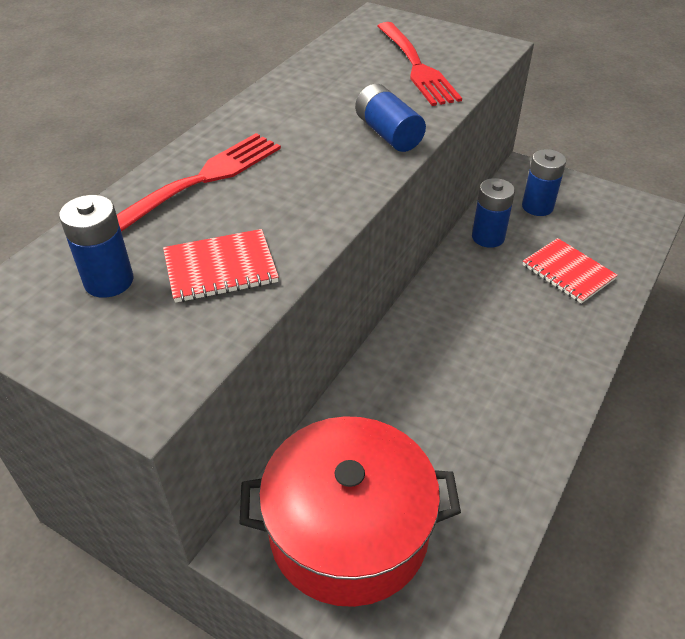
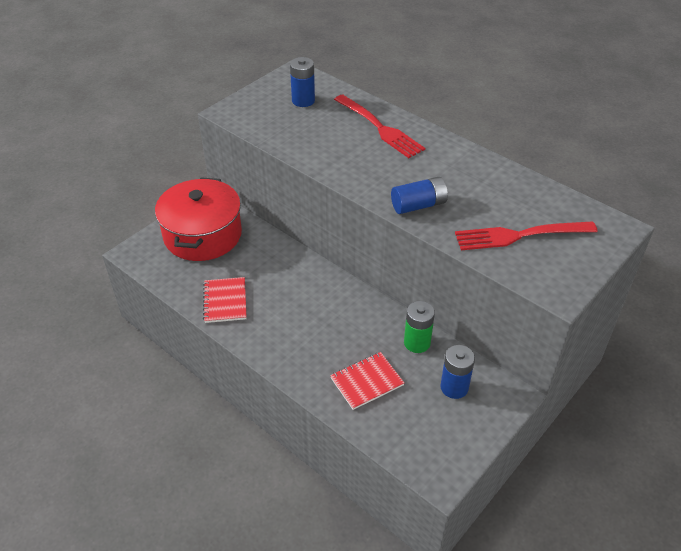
camera: 100 degrees right, 0 degrees up
red notebook [163,229,279,303] -> red notebook moved to [203,277,247,323]
blue battery [472,178,515,248] -> green battery [404,301,435,353]

